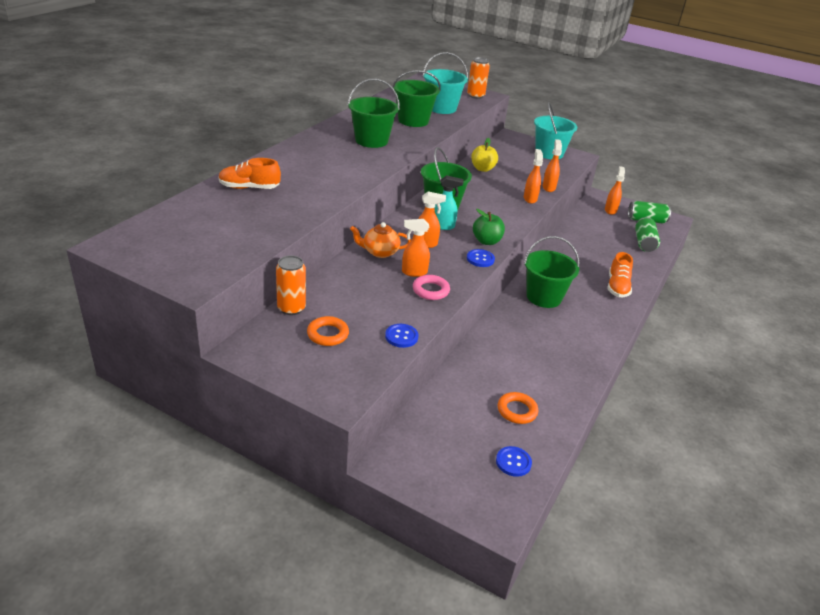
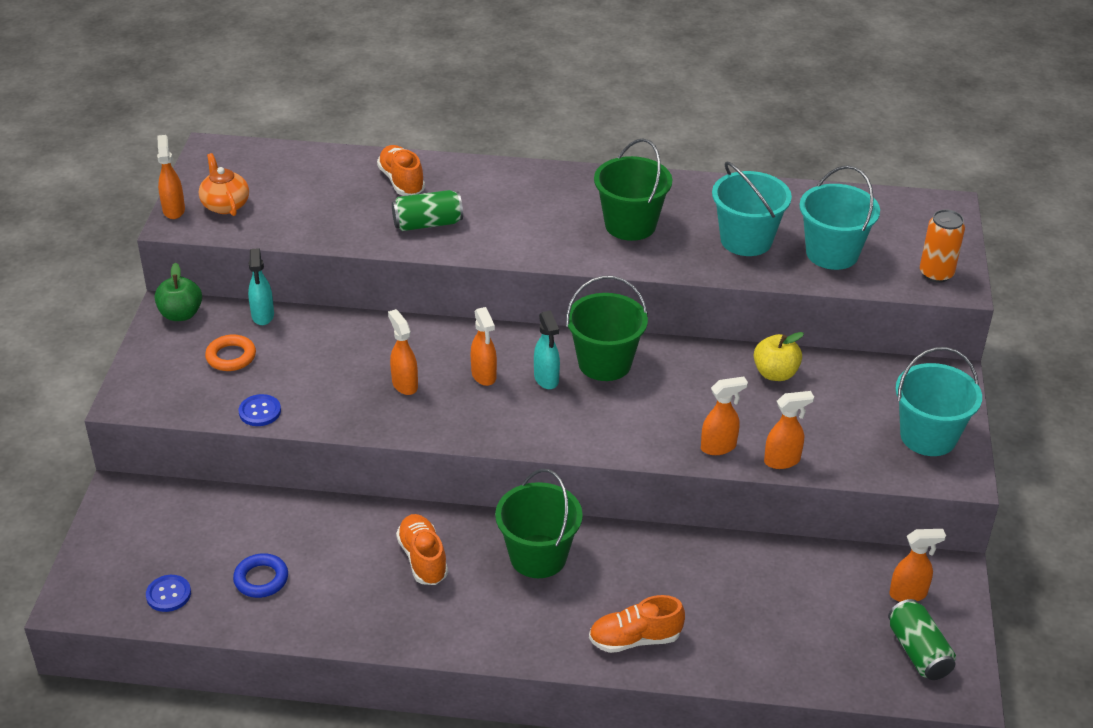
camera: 70 degrees right, 5 degrees up
orange can [276,255,306,315] -> turquoise spray bottle [248,248,274,325]
orange teapot [350,222,411,258] -> orange teapot moved to [199,153,249,216]
green bucket [393,70,441,127] -> turquoise bucket [712,162,792,256]
pink ring [413,275,450,300] -> none
blue button [467,249,495,267] -> none
green apple [473,209,505,245] -> green apple moved to [155,263,202,321]
orange ring [498,392,538,424] -> blue ring [233,553,288,598]
green can [635,217,660,252] -> green can moved to [392,190,463,231]
none -> orange spray bottle [157,135,185,219]
none -> orange shoe [396,514,448,585]

